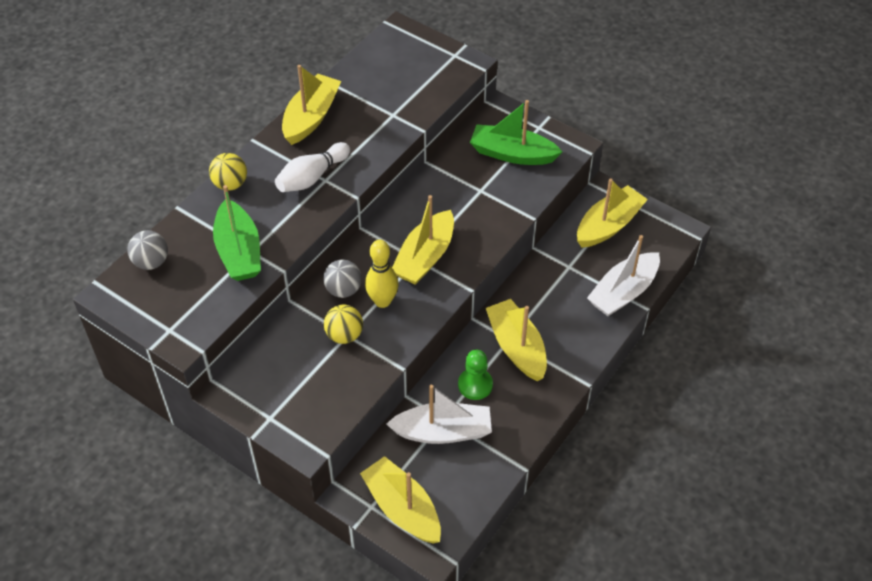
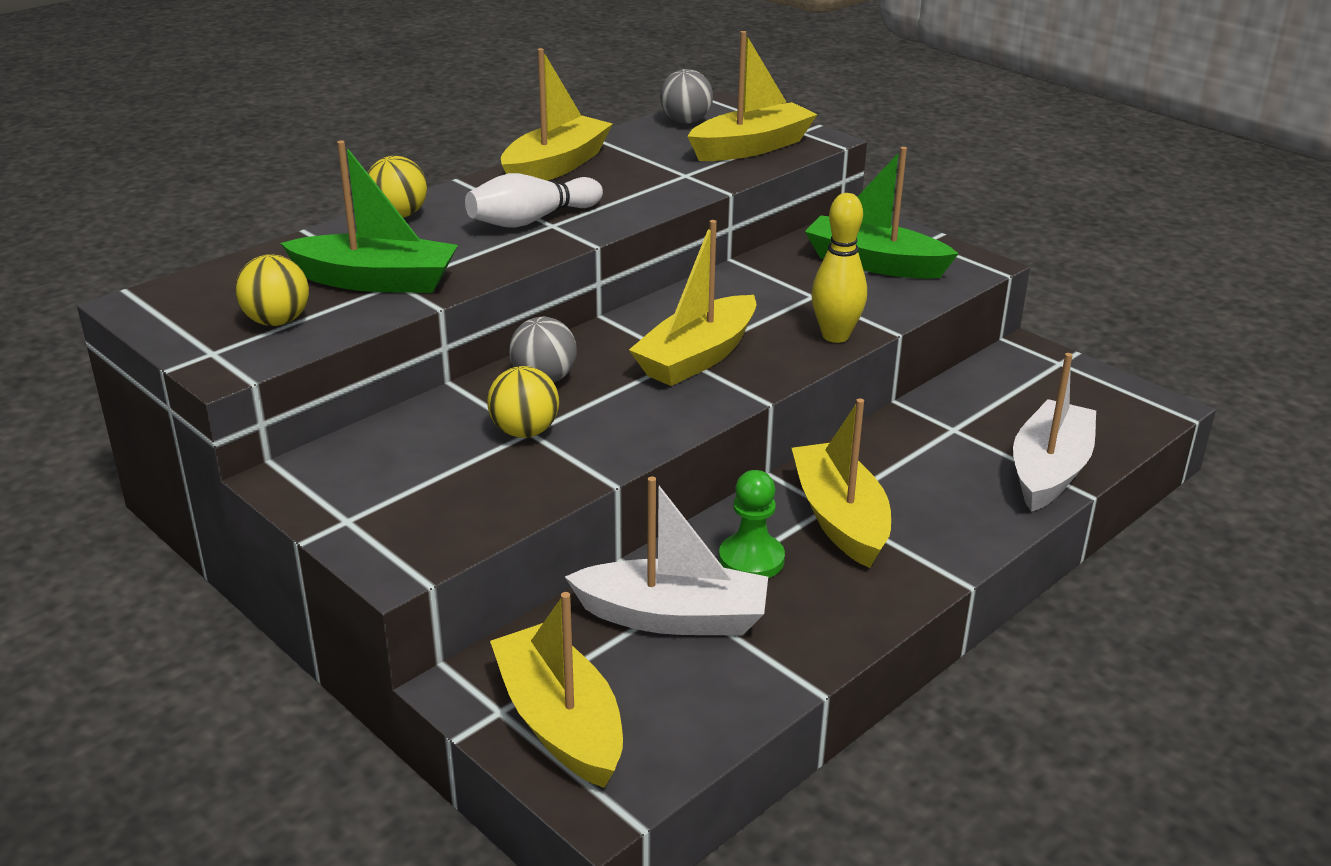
camera: 10 degrees right, 20 degrees down
grey ball [127,230,168,270] -> grey ball moved to [660,69,713,124]
green boat [213,185,261,281] -> green boat turned 75 degrees counterclockwise [280,141,458,293]
yellow bowling pin [365,240,399,308] -> yellow bowling pin moved to [811,193,867,343]
yellow boat [577,179,648,248] -> yellow boat moved to [688,31,818,161]
white boat [587,235,660,316] -> white boat turned 150 degrees clockwise [1013,353,1096,512]
none -> yellow ball [235,254,309,326]

